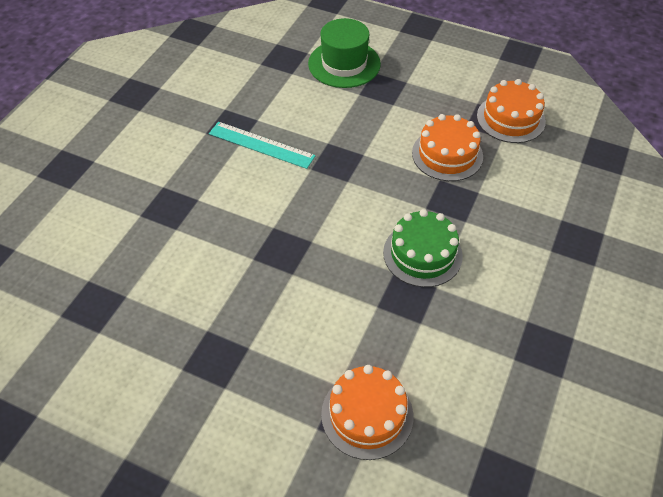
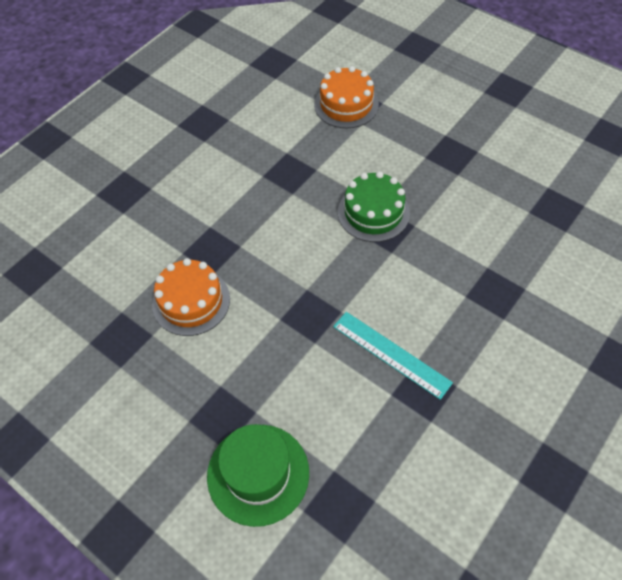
camera: 165 degrees left, 5 degrees up
green cake [383,209,463,287] -> green cake moved to [338,171,410,242]
orange cake [477,79,546,143] -> none

